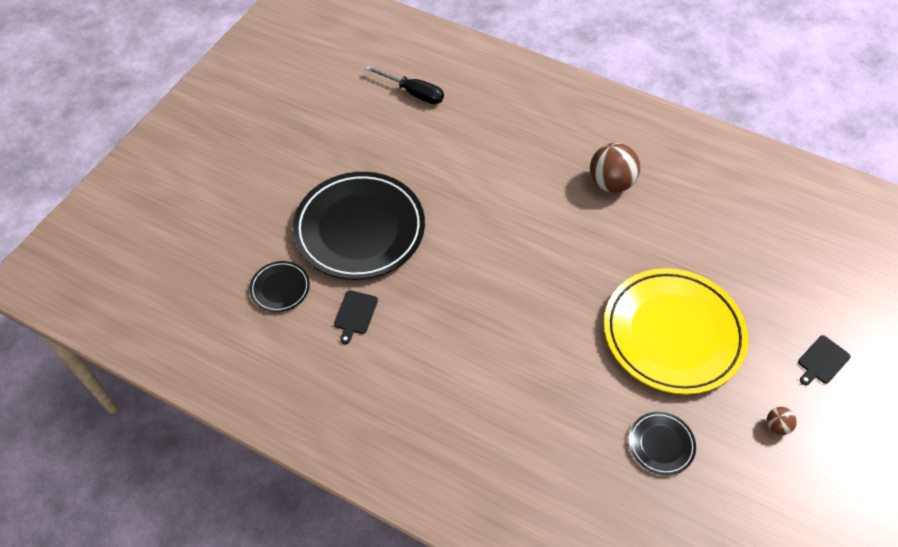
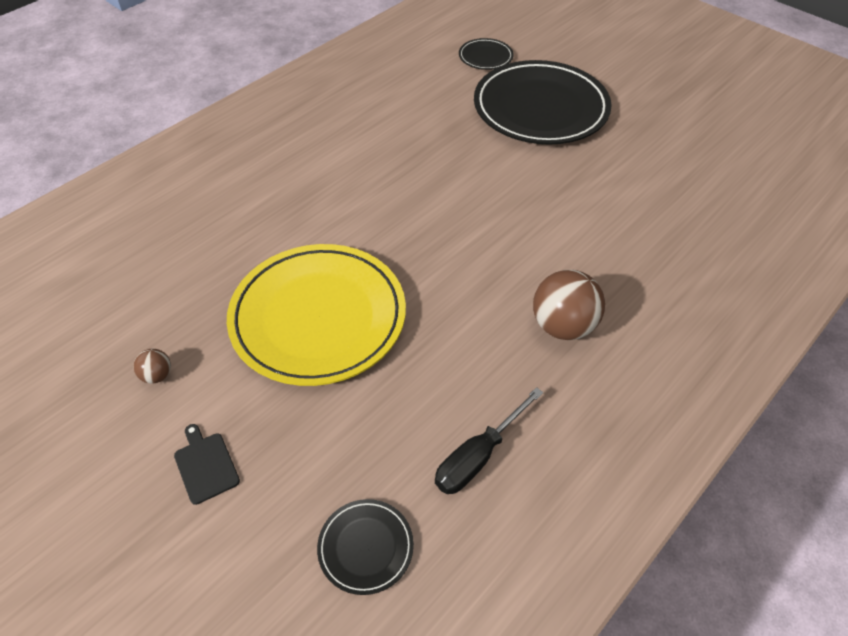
camera: 105 degrees right, 5 degrees down
black cutting board [334,290,378,344] -> none
black screwdriver [365,65,444,104] -> black screwdriver moved to [435,387,543,494]
black plate [629,412,696,475] -> black plate moved to [317,499,414,595]

